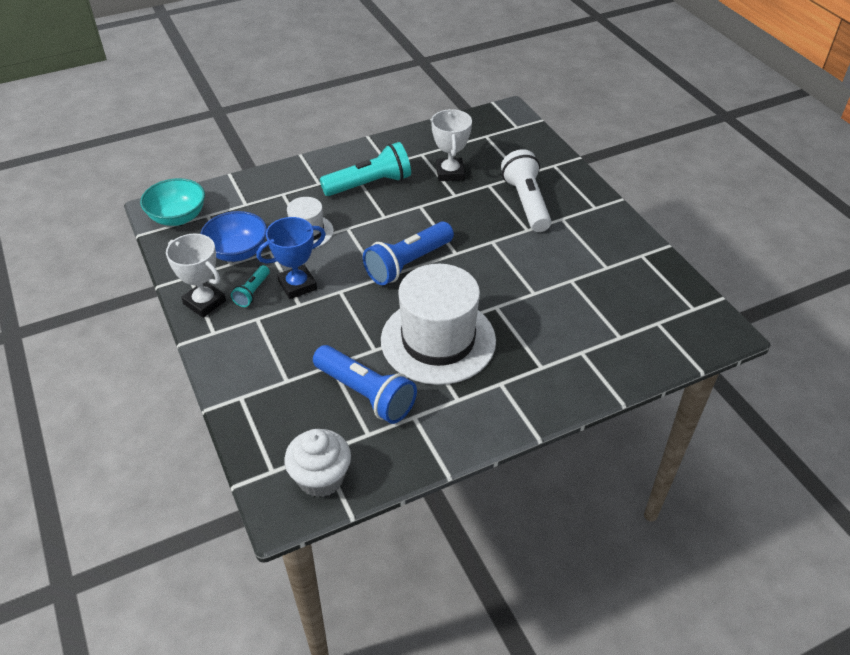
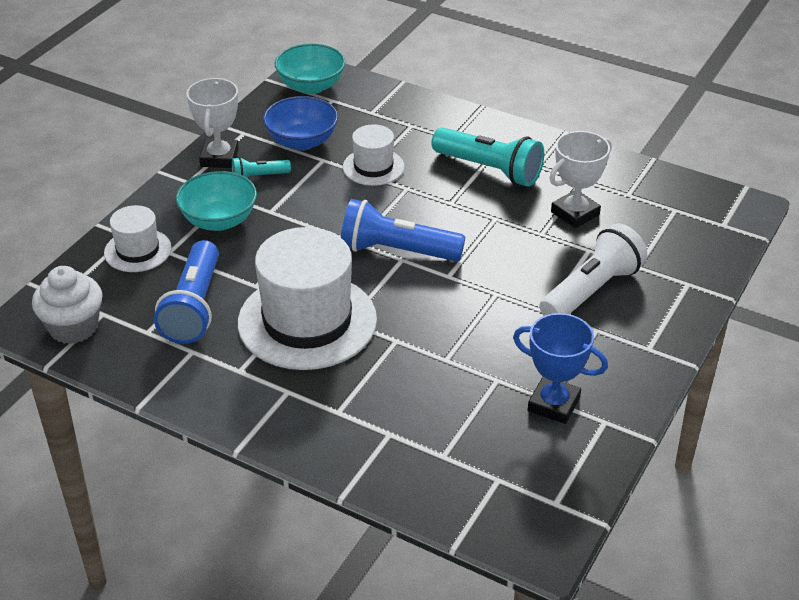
camera: 55 degrees right, 5 degrees down
blue trophy [256,217,326,299] -> blue trophy moved to [513,313,608,424]
none -> white hat [104,205,172,272]
none -> turquoise bowl [176,171,257,231]

